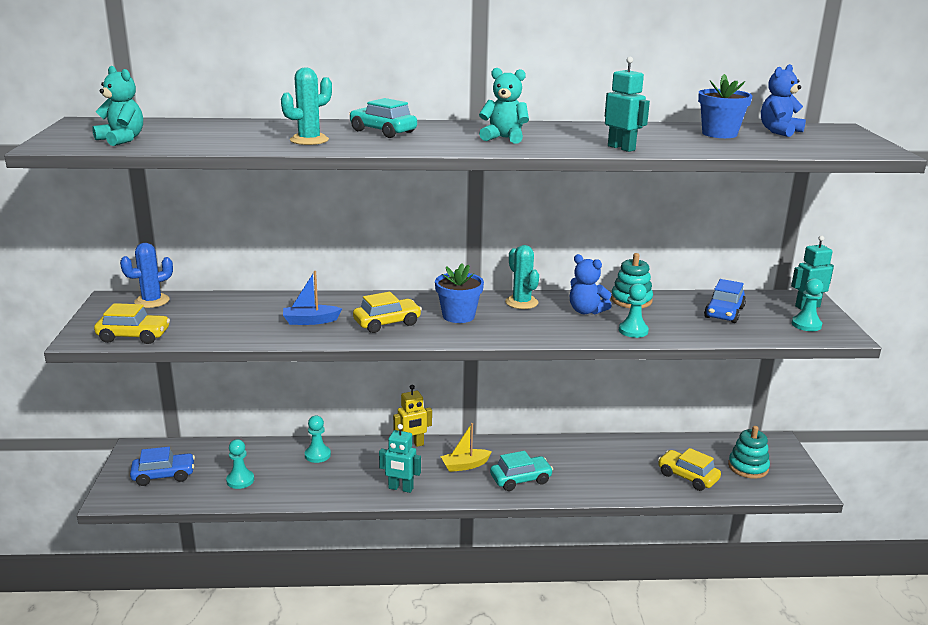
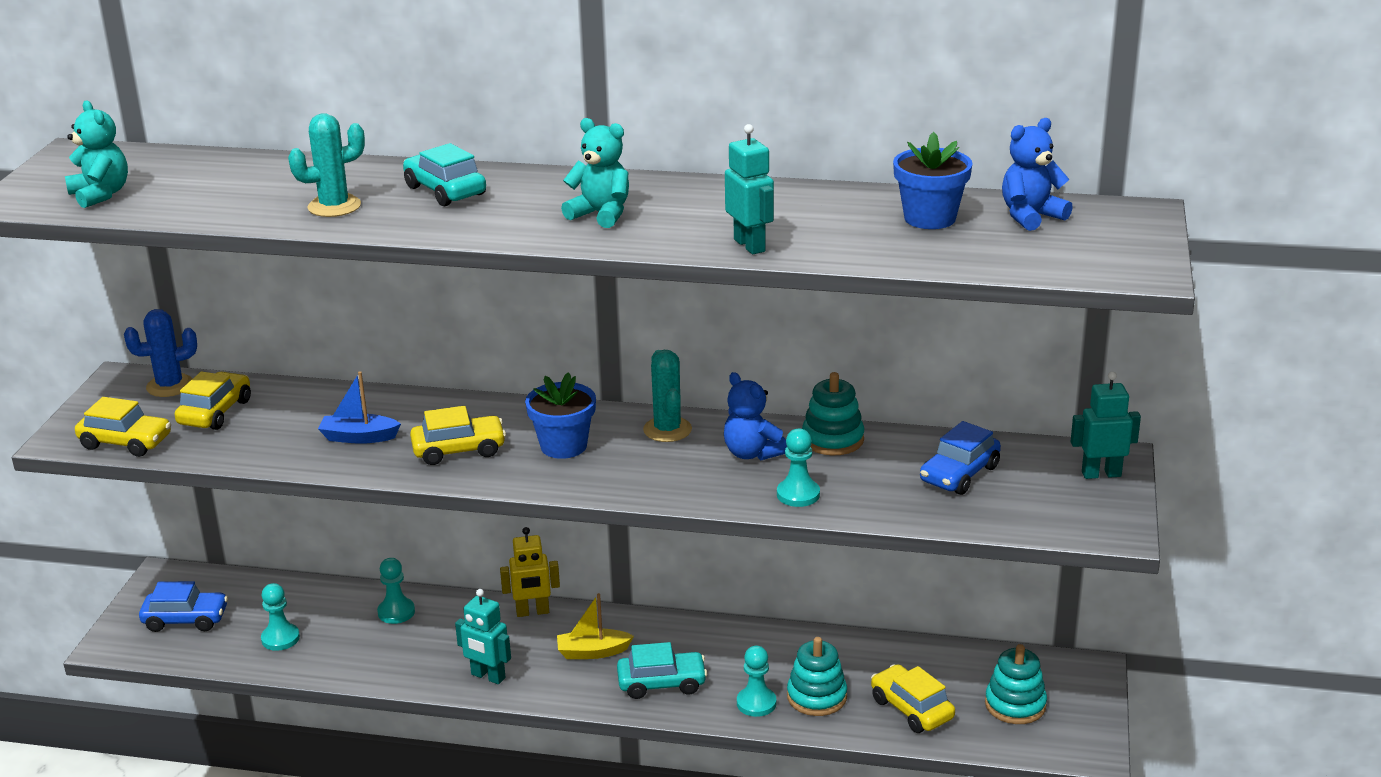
camera: 15 degrees right, 5 degrees up
turquoise pawn [792,278,823,331] -> turquoise pawn moved to [737,646,776,717]
none -> yellow car [174,371,251,430]
none -> turquoise stacking toy [787,637,847,716]

